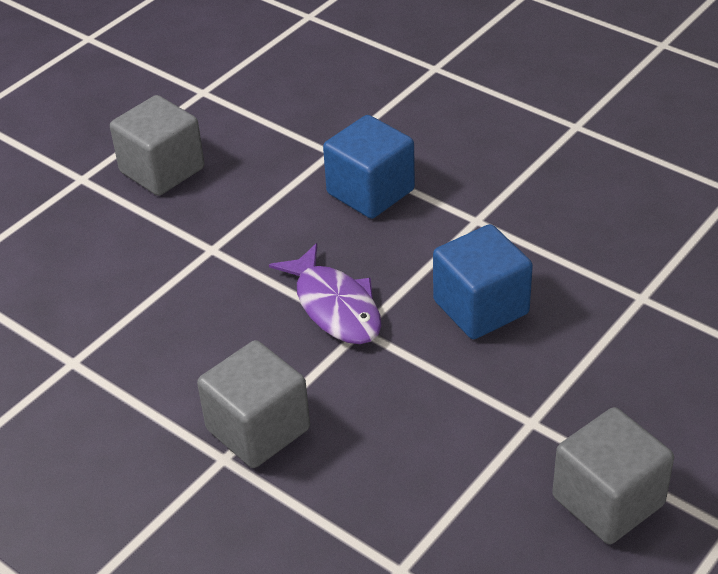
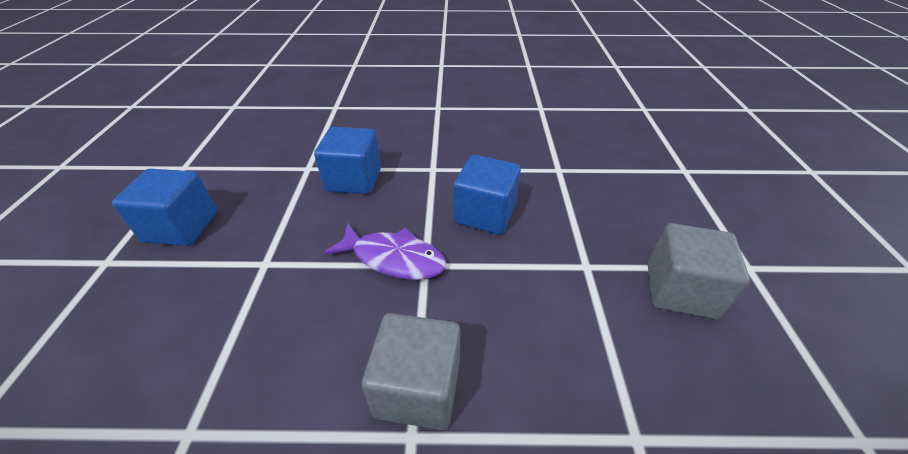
camera: 40 degrees left, 0 degrees up
grey cube [110,95,205,196] -> blue cube [112,169,217,246]

